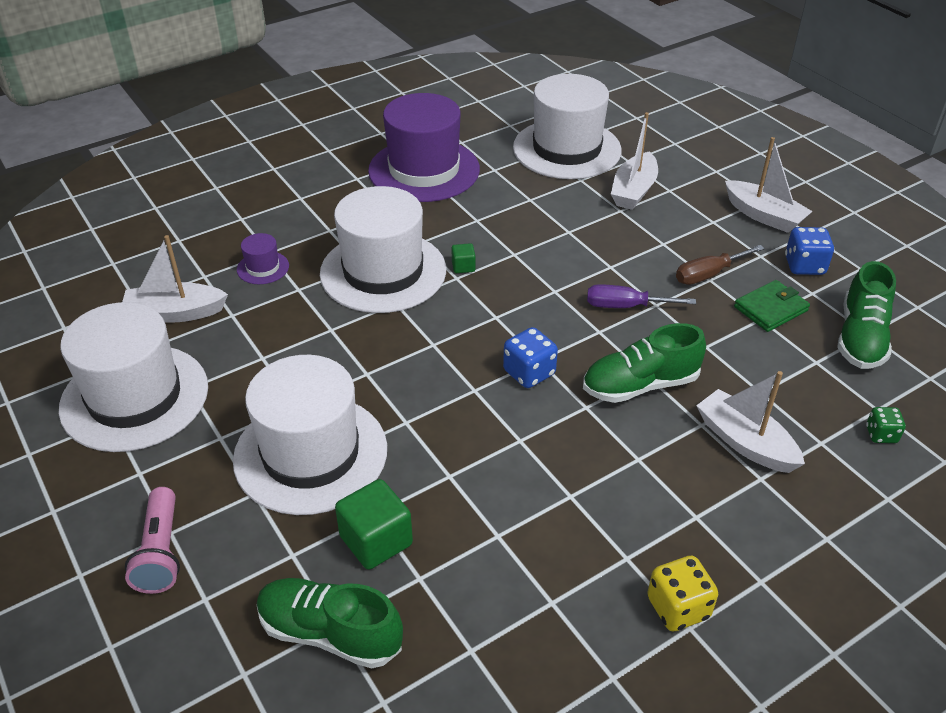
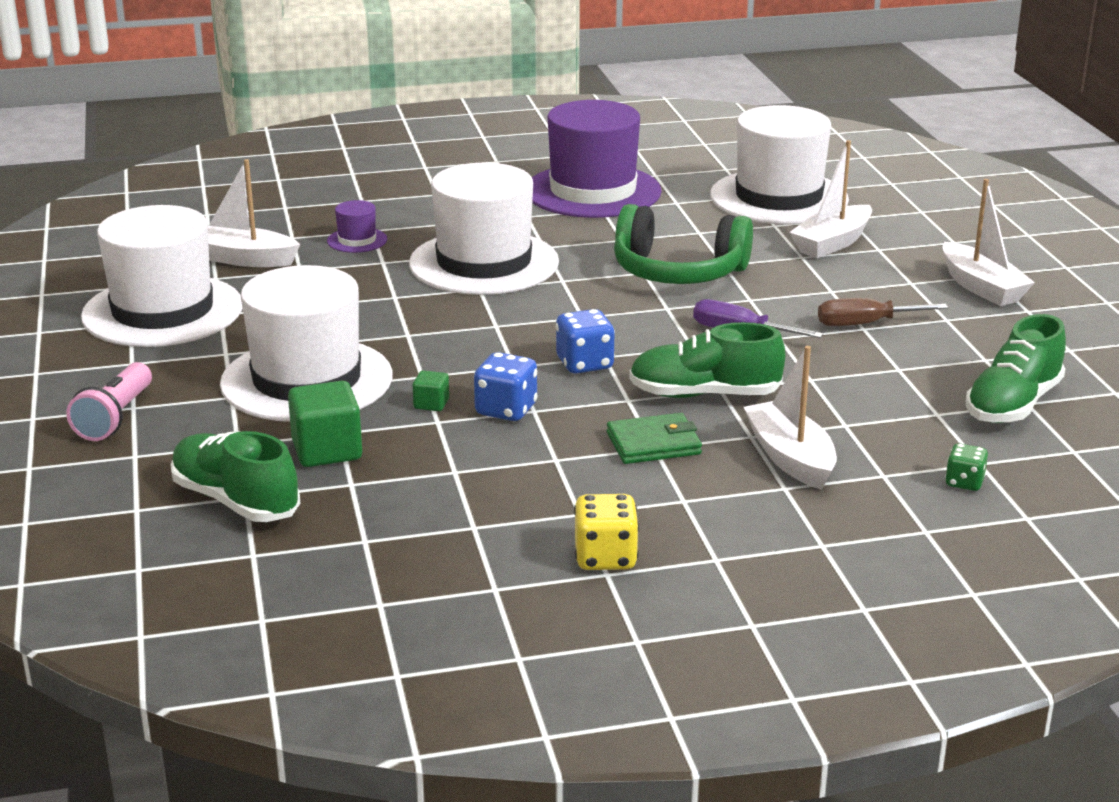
camera: 20 degrees right, 15 degrees down
green cube [452,243,475,273] -> green cube moved to [413,370,449,411]
green wallet [734,280,810,332] -> green wallet moved to [607,413,702,464]
blue dice [785,227,834,275] -> blue dice moved to [474,352,538,421]
none -> green headphones [614,204,753,284]

